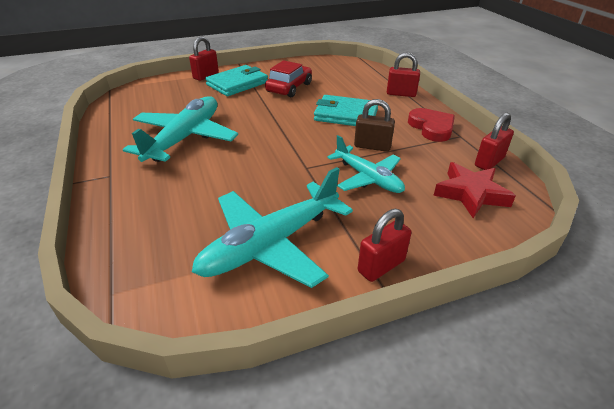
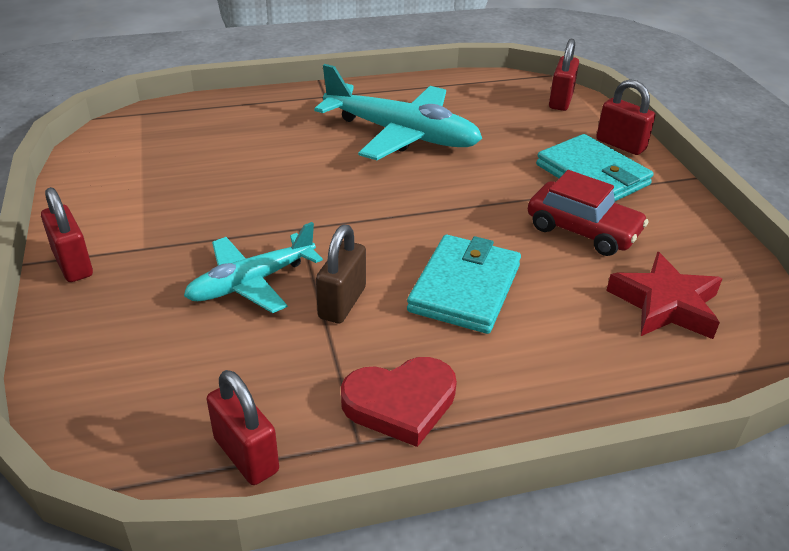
camera: 95 degrees right, 0 degrees up
turquoise plane [192,167,353,288] -> none
red padlock [387,52,420,97] -> red padlock moved to [549,39,579,111]
red star [433,162,516,218] -> red star moved to [606,252,722,339]

